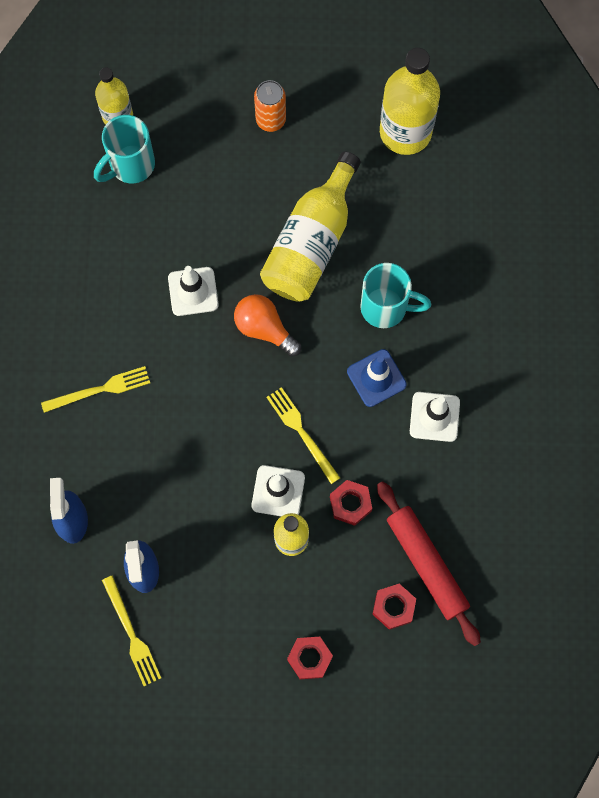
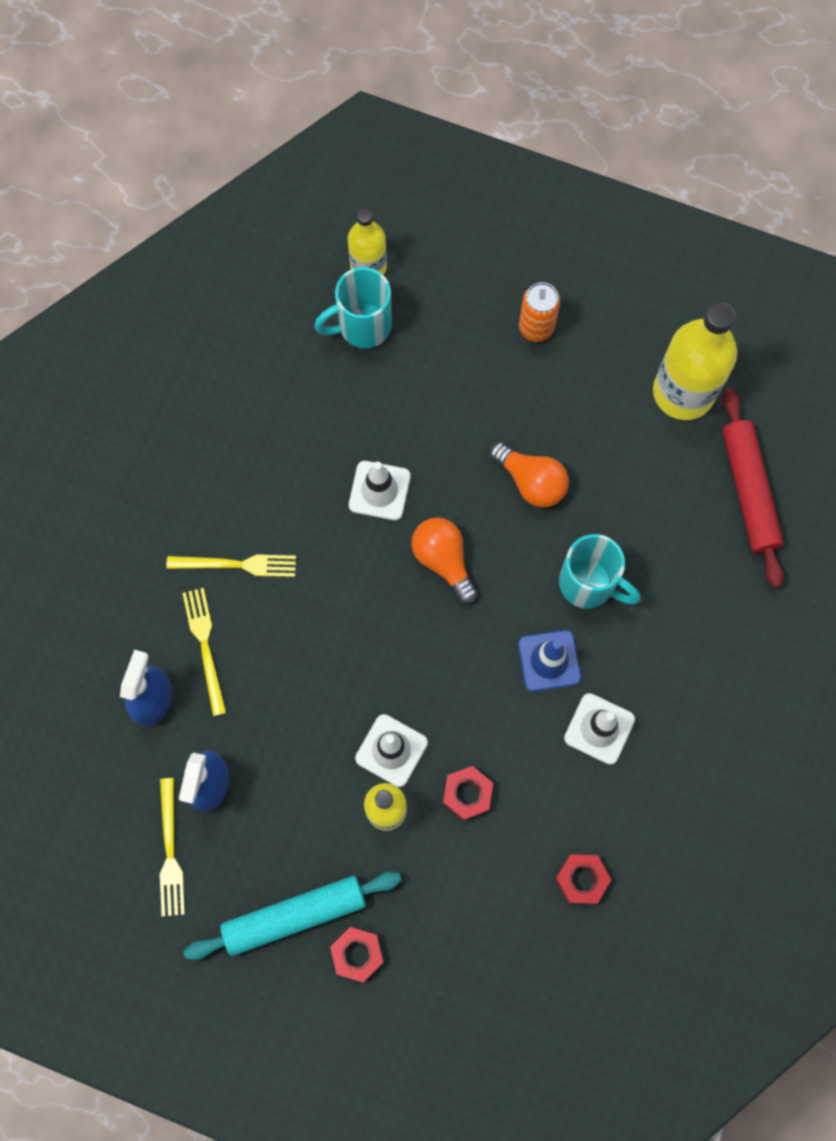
camera: 20 degrees right, 0 degrees up
yellow bottle [260,151,361,301] -> orange light bulb [490,442,569,507]
yellow fork [266,387,340,484] -> yellow fork moved to [183,588,226,716]
red nut [372,584,416,630] -> red nut moved to [555,854,611,904]
red rolling pin [377,481,481,646] -> red rolling pin moved to [722,388,784,588]
none -> turquoise rolling pin [184,872,402,960]

